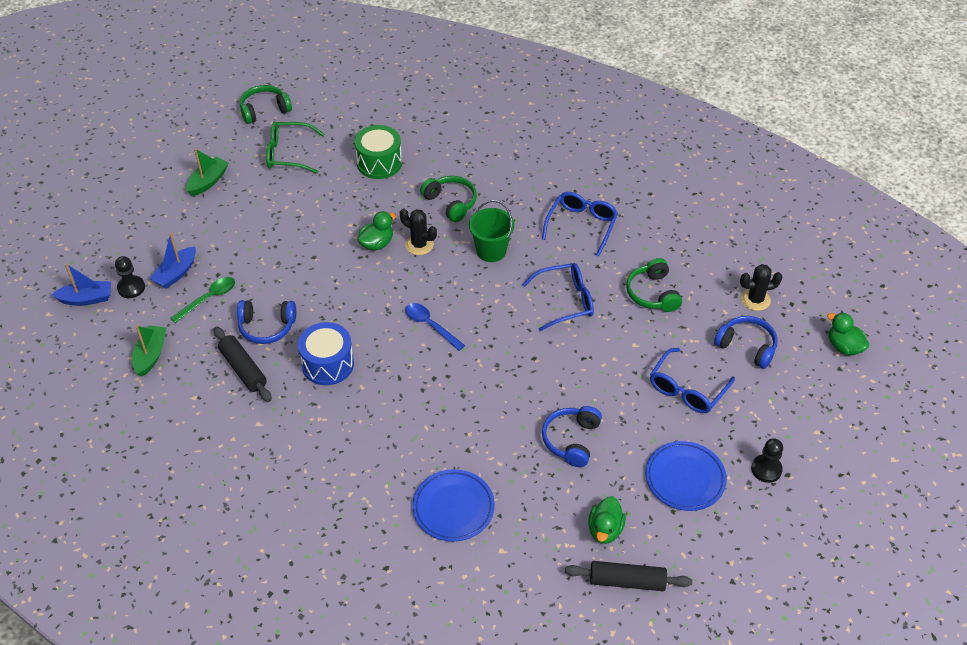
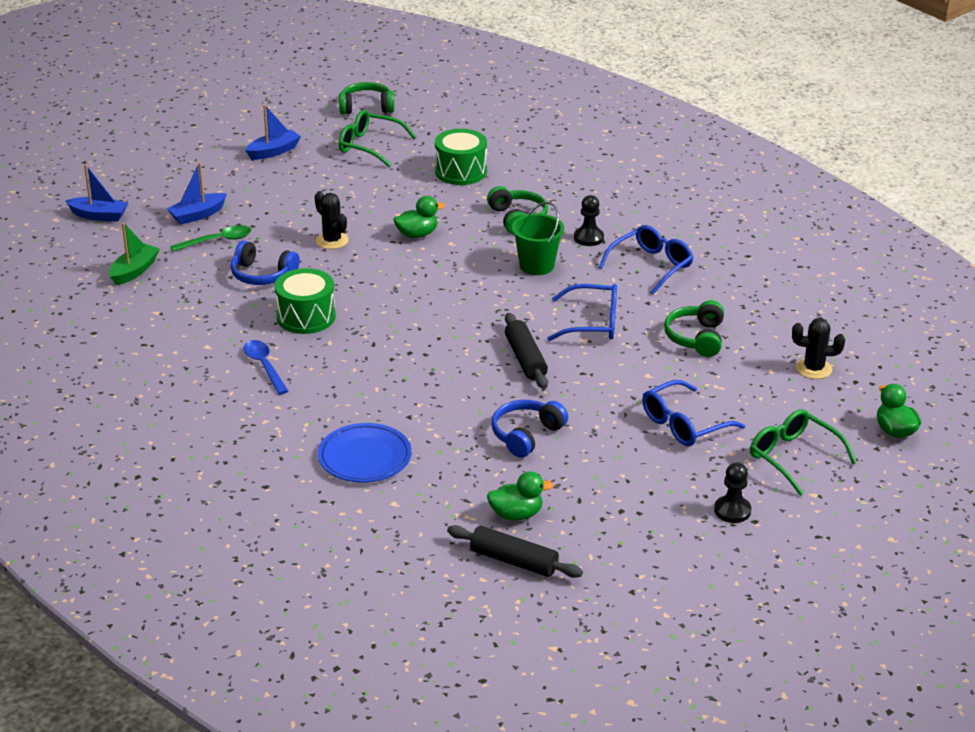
camera: 20 degrees right, 15 degrees down
black pawn [115,256,145,298] -> black pawn moved to [574,195,604,246]
green boat [186,148,229,196] -> blue boat [245,104,301,160]
black rolling pin [214,326,272,402] -> black rolling pin moved to [505,313,548,389]
blue drum [298,322,354,385] -> green drum [275,268,335,334]
black cactus [400,208,437,255] -> black cactus moved to [315,191,349,249]
blue spoon [405,303,465,351] -> blue spoon moved to [244,340,288,395]
green duck [588,496,626,544] -> green duck turned 135 degrees counterclockwise [487,471,553,521]
blue plate [645,441,727,511] -> none
blue headphones [714,316,778,369] -> none
none -> green glasses [750,409,857,496]

